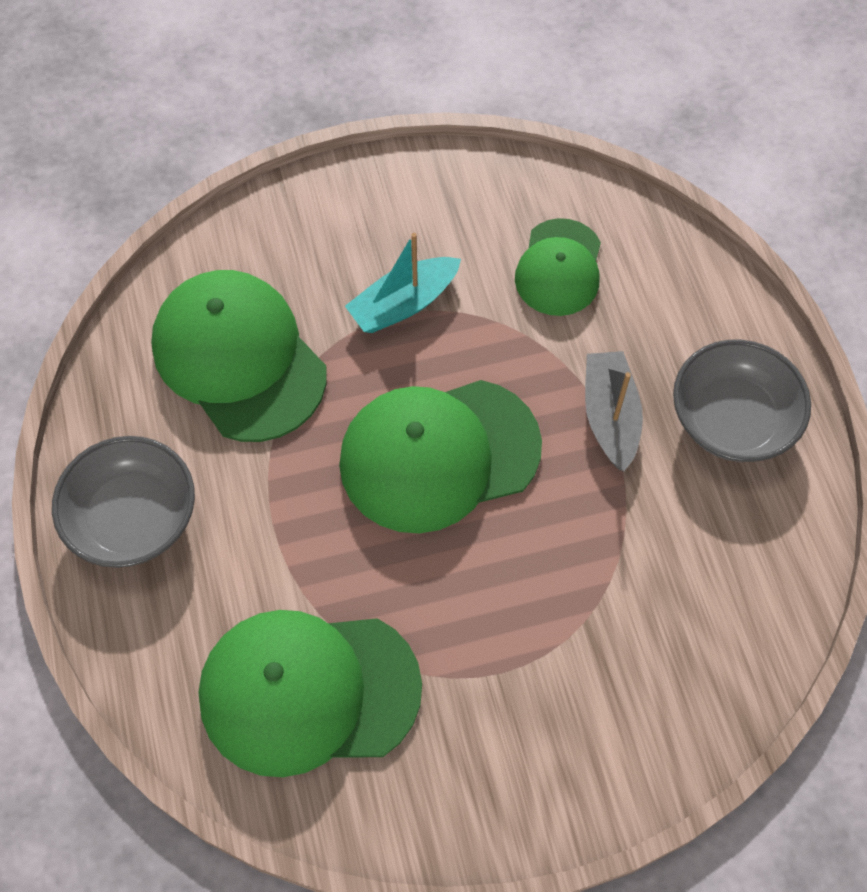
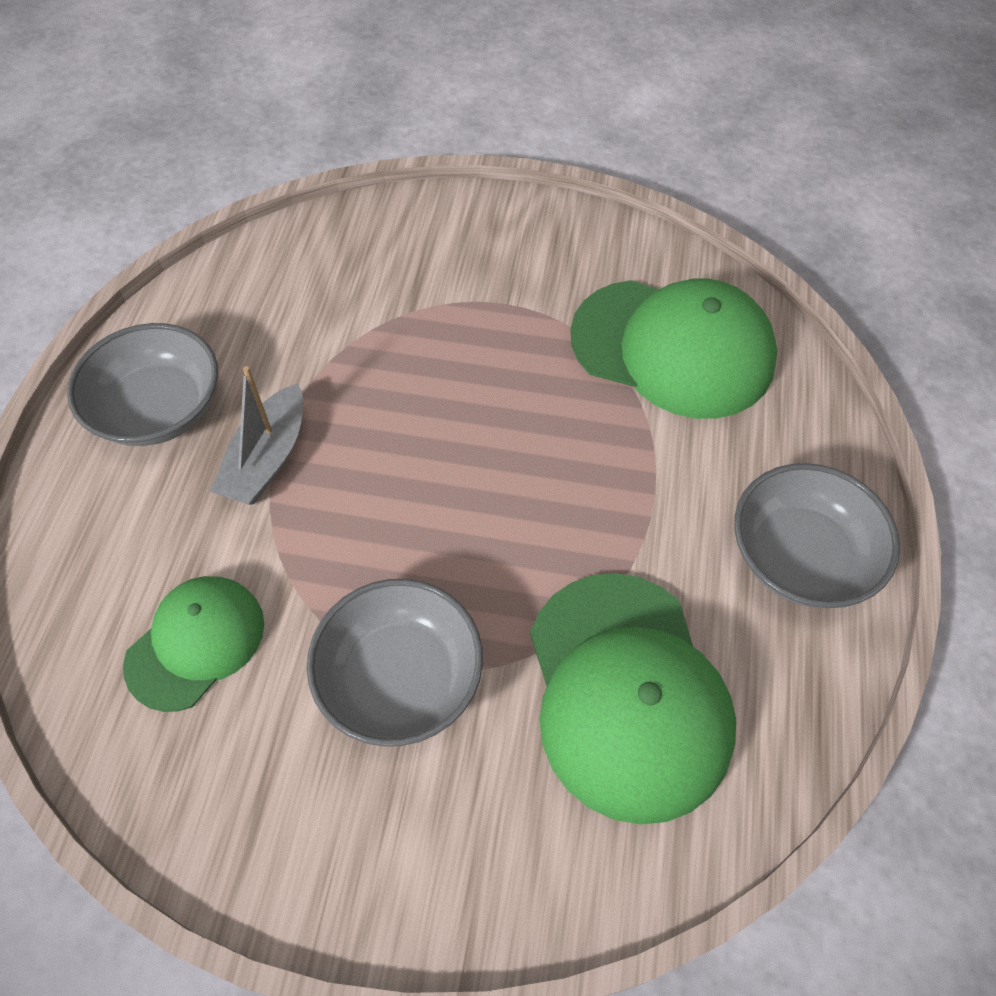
camera: 155 degrees left, 5 degrees down
green cap [339,380,542,534] -> none
turquoise boat [345,233,461,333] -> grey bowl [307,579,483,747]

